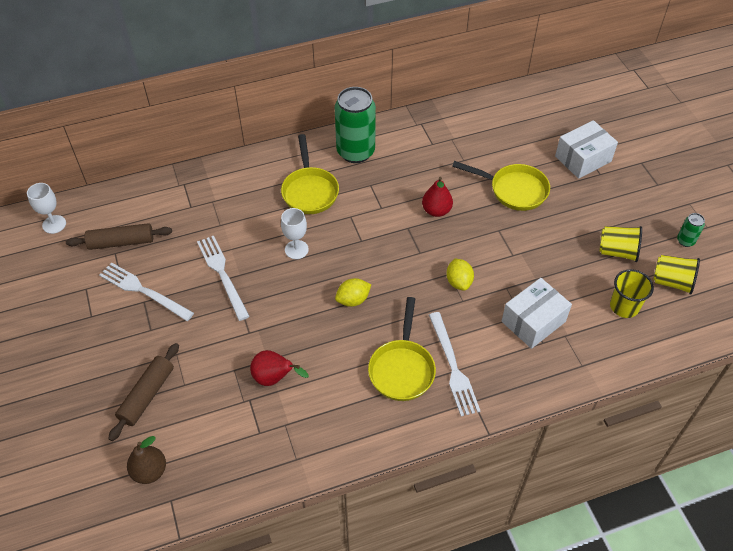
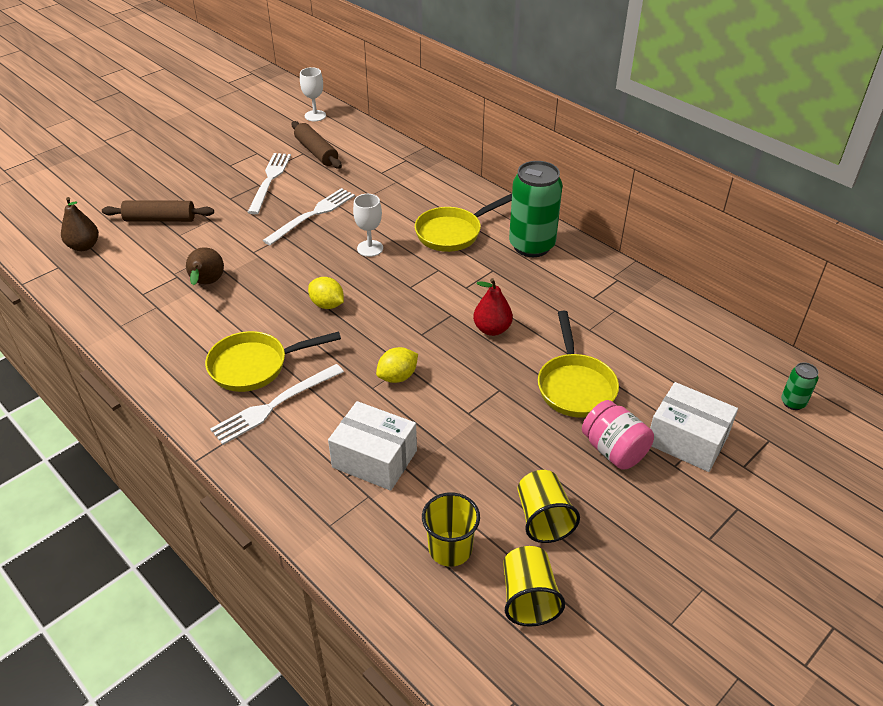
camera: 65 degrees right, 10 degrees down
red pear [250,350,309,386] -> brown pear [186,247,224,285]
green can [677,213,705,247] -> green can moved to [781,362,819,410]
none -> pink jar [582,400,654,470]

